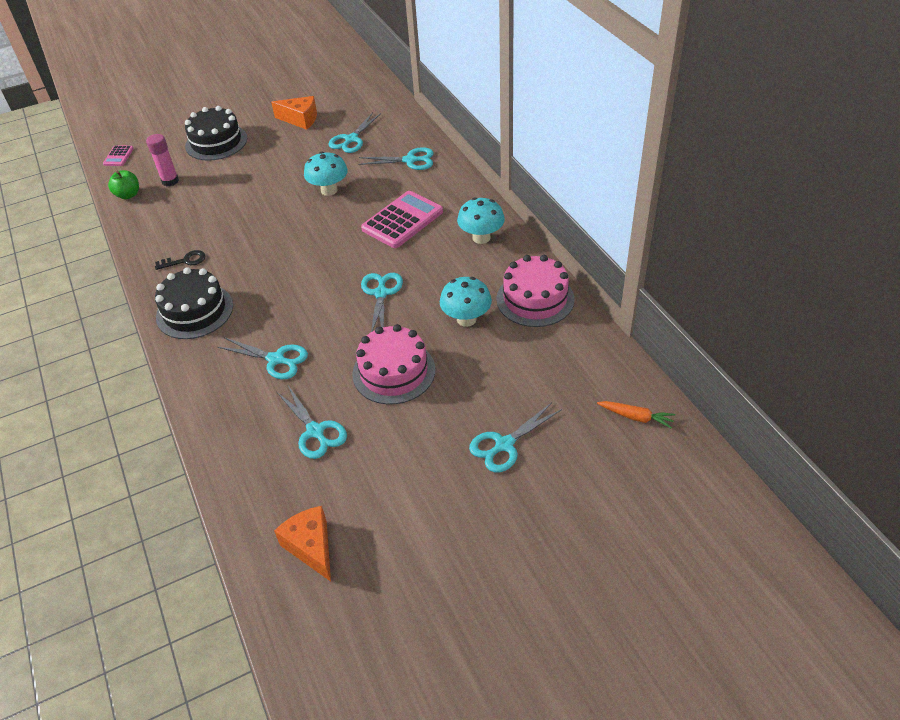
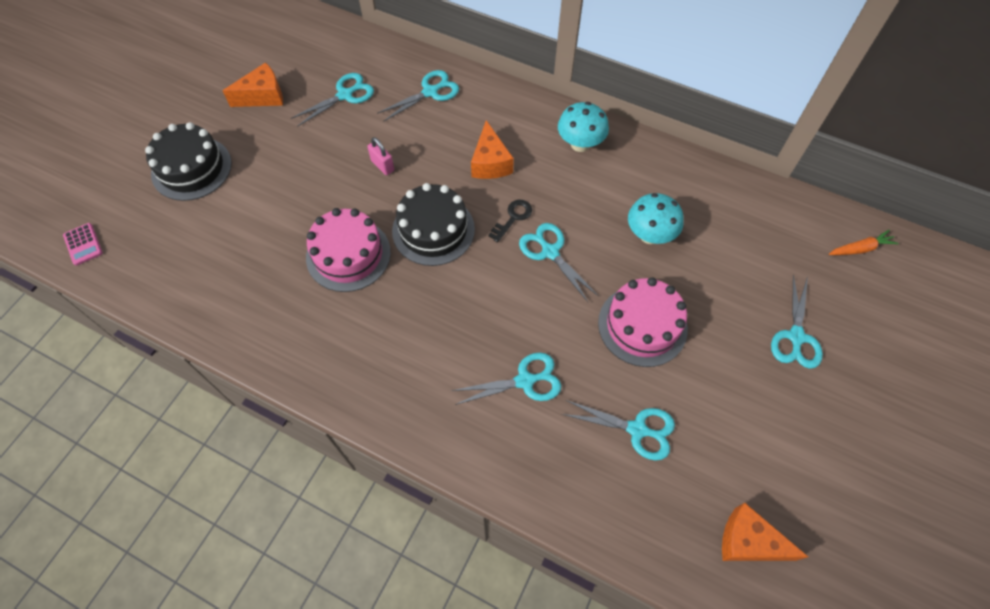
camera: 40 degrees left, 15 degrees up
green apple [108,170,139,199] -> none
pink glue stick [146,134,179,186] -> none
black key [155,250,205,270] -> black key moved to [488,200,532,243]
black cake [155,267,233,339] -> black cake moved to [392,183,475,266]
turquoise mushroom [304,152,348,196] -> pink padlock [368,137,394,175]
turquoise scissors [328,112,381,153] -> turquoise scissors turned 120 degrees counterclockwise [291,73,374,127]
pink calculator [361,191,443,248] -> orange cheese [471,120,514,179]
pink cake [496,255,575,327] -> pink cake moved to [306,208,391,292]

